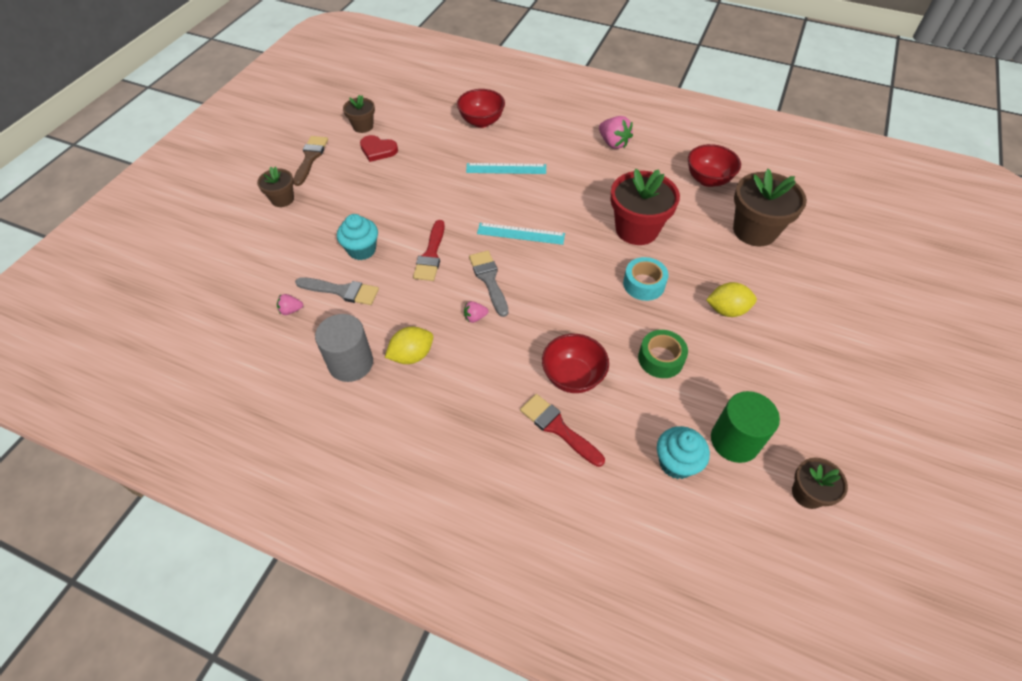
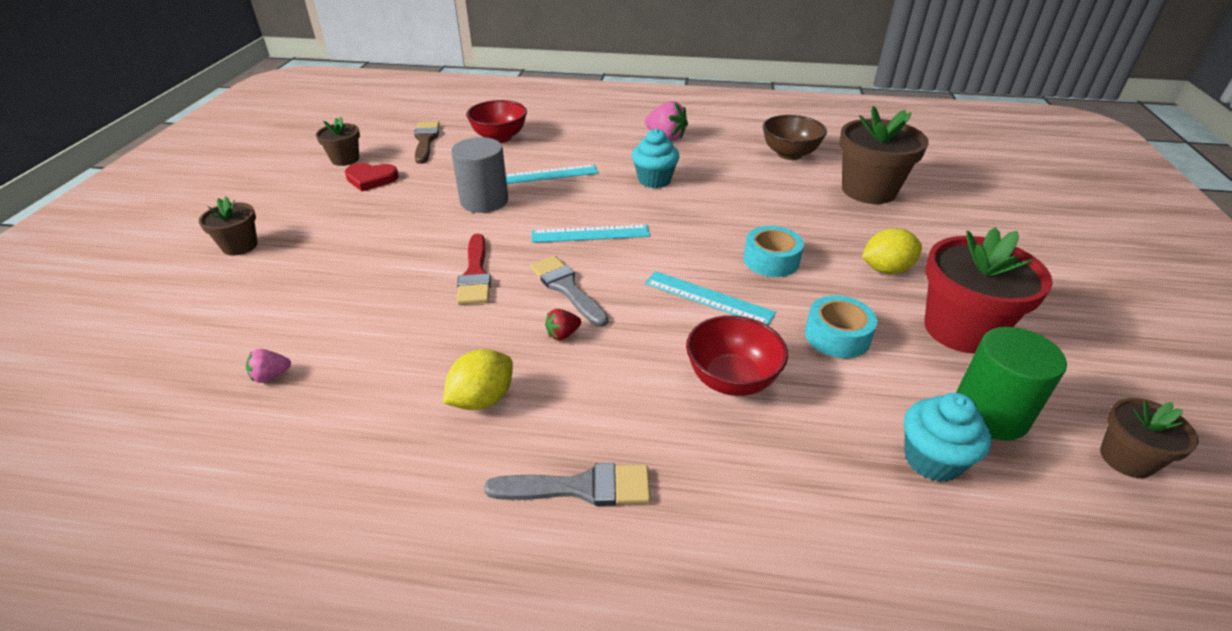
camera: 15 degrees left, 15 degrees down
brown brush [293,136,328,186] -> brown brush moved to [414,121,440,164]
grey brush [295,277,379,305] -> grey brush moved to [484,463,650,506]
grey cylinder [315,314,373,382] -> grey cylinder moved to [451,137,509,213]
turquoise cupcake [337,214,378,260] -> turquoise cupcake moved to [632,128,679,188]
pink strawberry [464,301,489,323] -> red strawberry [545,309,581,340]
red brush [520,394,605,467] -> none
red flower pot [610,169,680,245] -> red flower pot moved to [924,227,1053,354]
green tape [638,330,688,378] -> turquoise tape [805,295,877,358]
red bowl [688,144,741,187] -> brown bowl [763,115,827,160]
none -> turquoise ruler [645,271,776,325]

